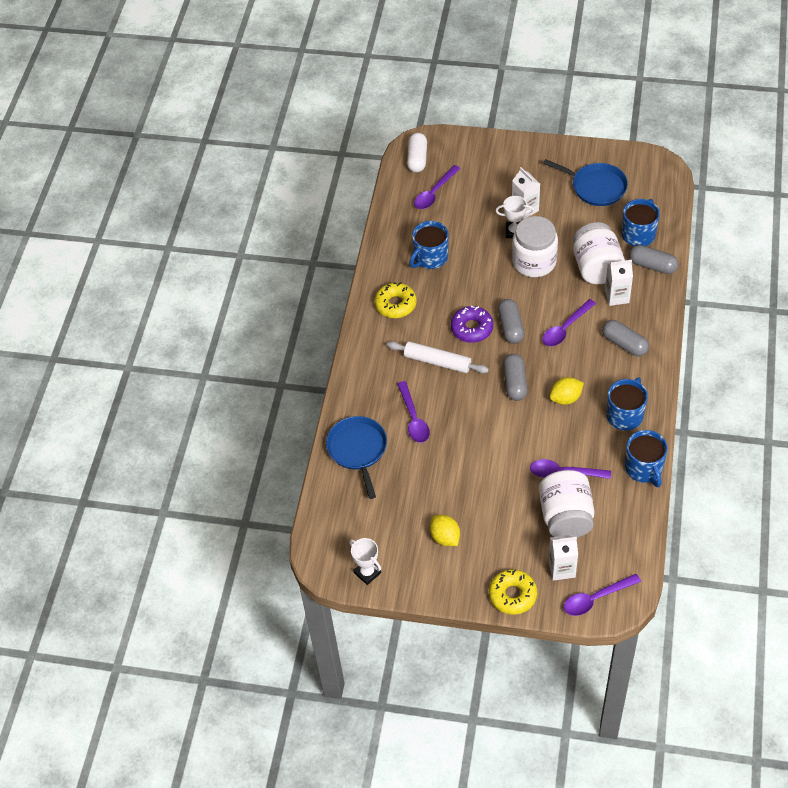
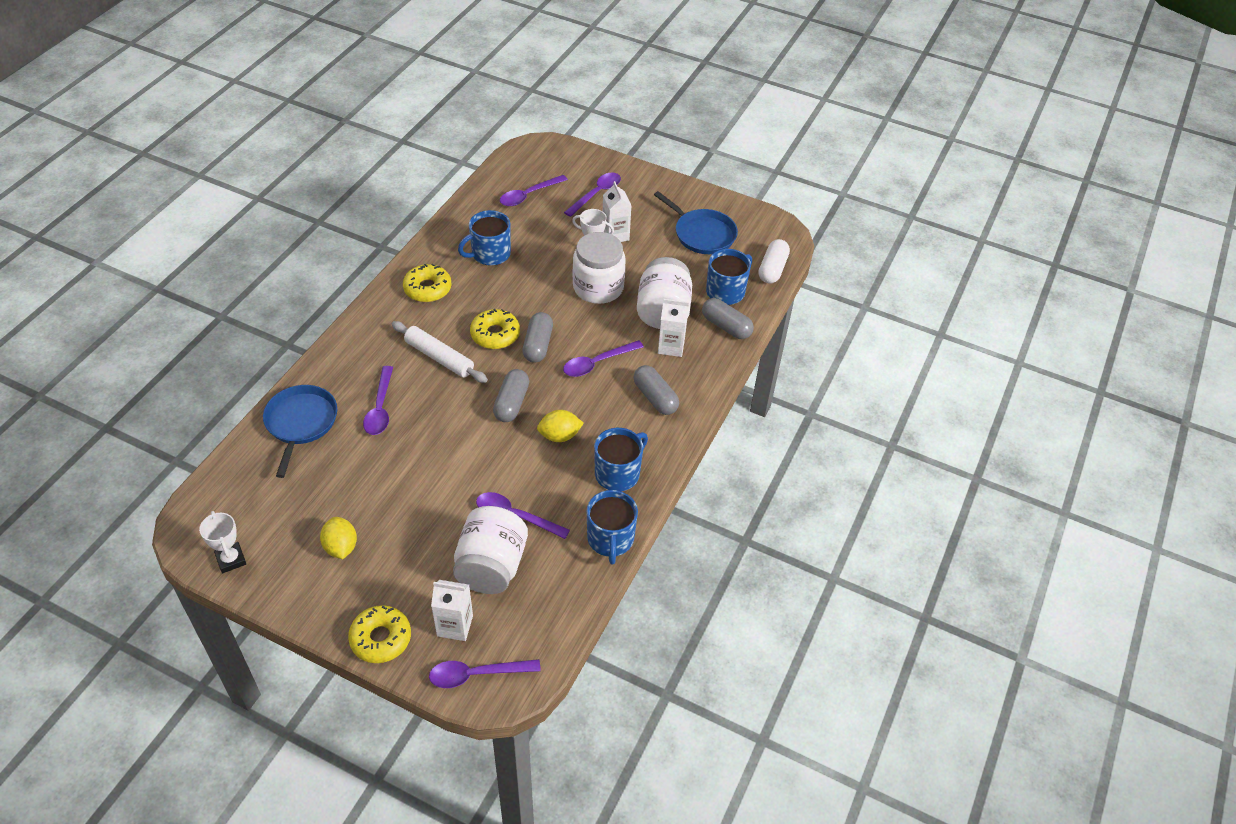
camera: 10 degrees right, 5 degrees down
white capsule [407,133,427,172] -> white capsule moved to [759,239,790,284]
purple donut [451,306,493,343] -> yellow donut [470,309,520,349]
none -> purple spoon [564,172,621,217]

